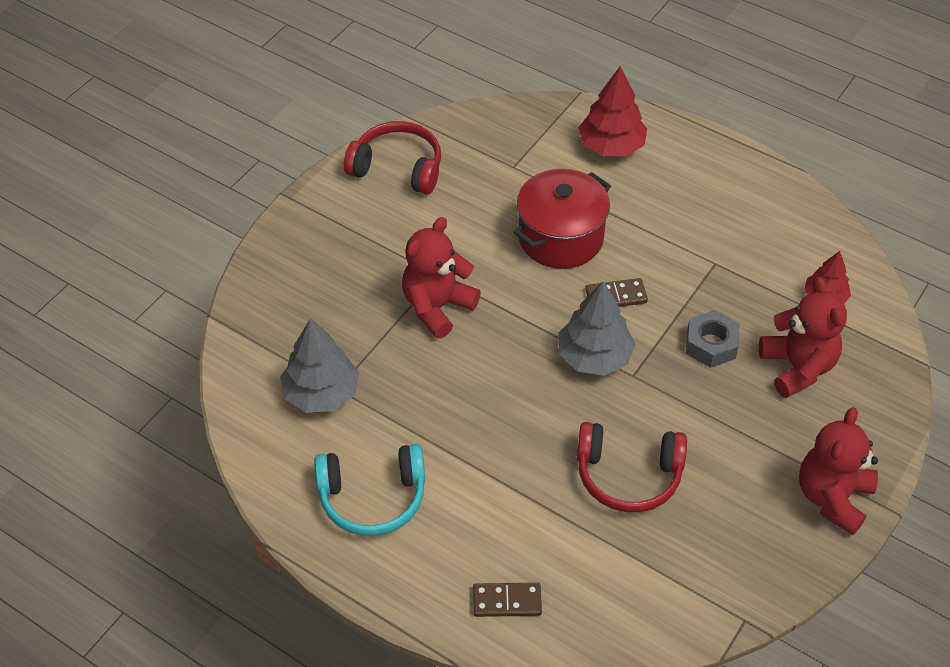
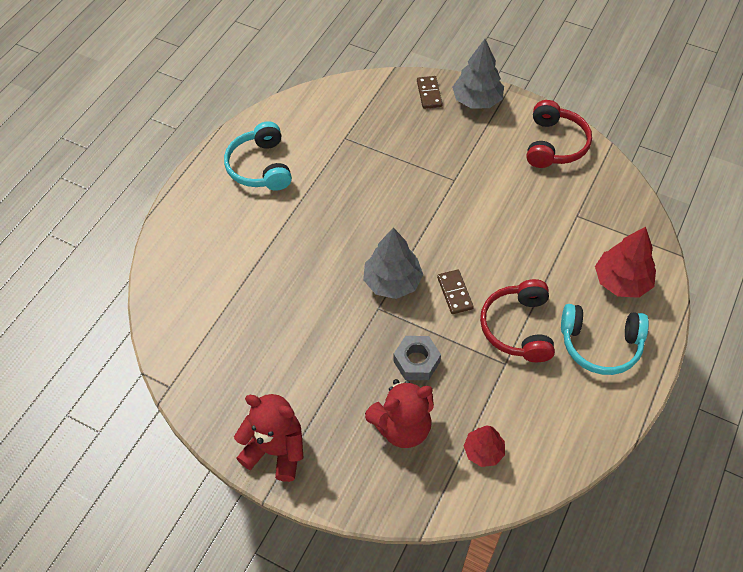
camera: 85 degrees right, 5 degrees up
grey tree [280,318,359,413] -> grey tree moved to [452,39,504,109]
red teddy bear [402,217,481,339] -> none
brown domino [473,583,542,617] -> brown domino moved to [417,76,443,109]
red pot [514,169,611,269] -> none
red headphones [577,422,687,512] -> red headphones moved to [480,279,555,362]
none -> turquoise headphones [561,304,649,375]

